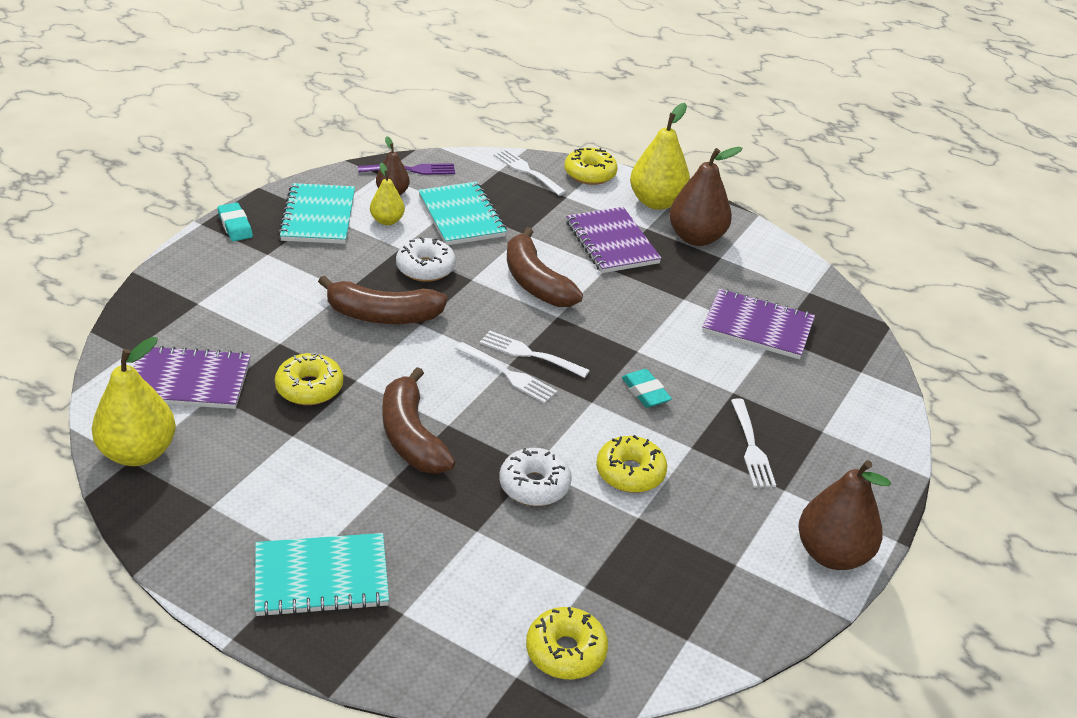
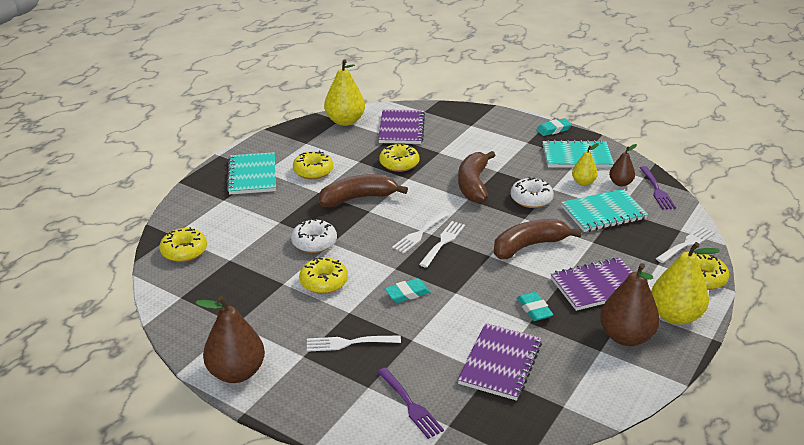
camera: 95 degrees right, 5 degrees down
none -> yellow donut [293,151,333,179]
none -> purple fork [377,367,444,439]
none -> turquoise eraser [517,292,553,321]

